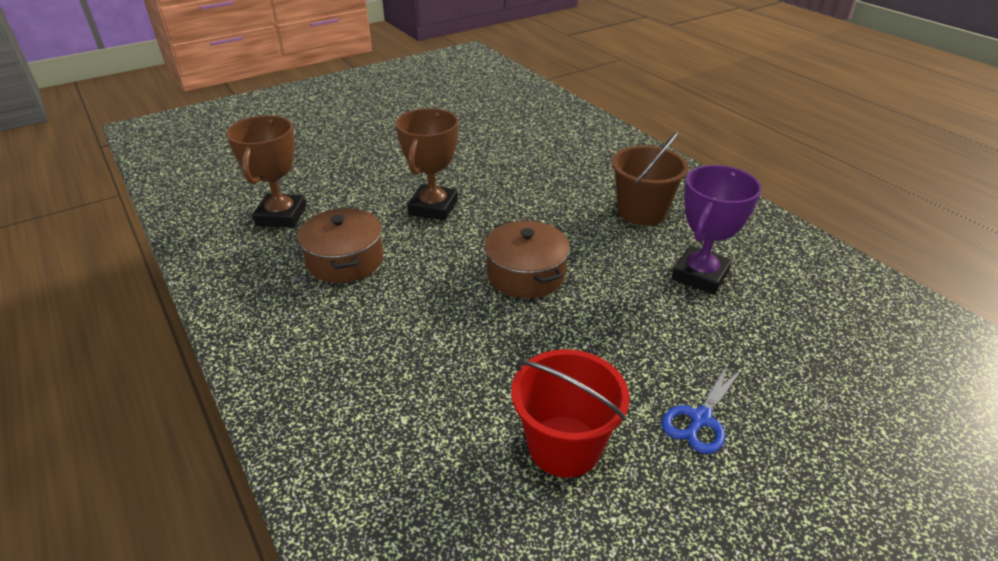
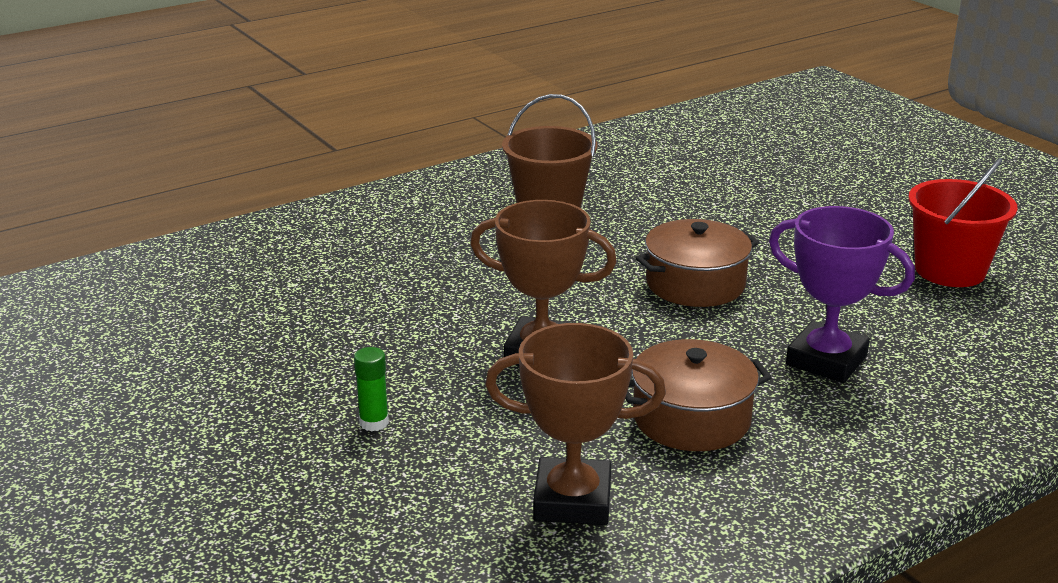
camera: 90 degrees left, 10 degrees down
blue scissors [662,362,743,454] -> none
purple trophy [671,165,762,295] -> purple trophy moved to [769,206,915,383]
none -> green glue stick [354,347,389,431]

